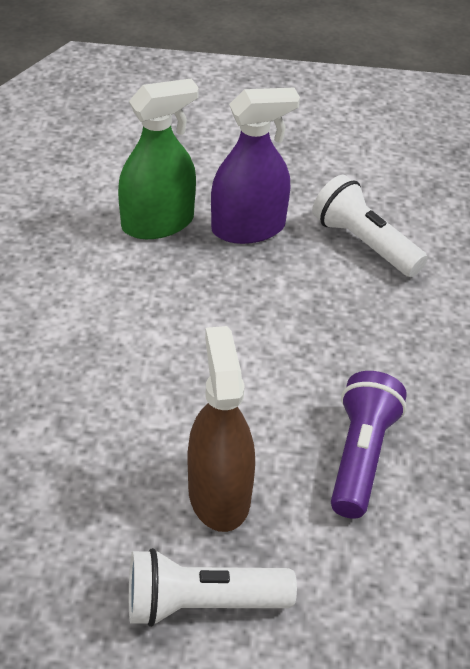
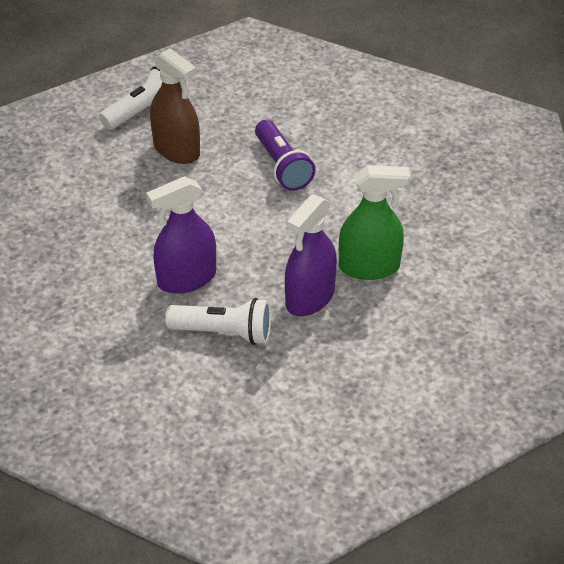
camera: 145 degrees right, 0 degrees up
green spray bottle [118,79,199,239] -> green spray bottle turned 120 degrees counterclockwise [339,165,410,280]
purple flashlight [331,371,407,519] -> purple flashlight moved to [255,120,315,191]
none -> purple spray bottle [146,176,216,294]

